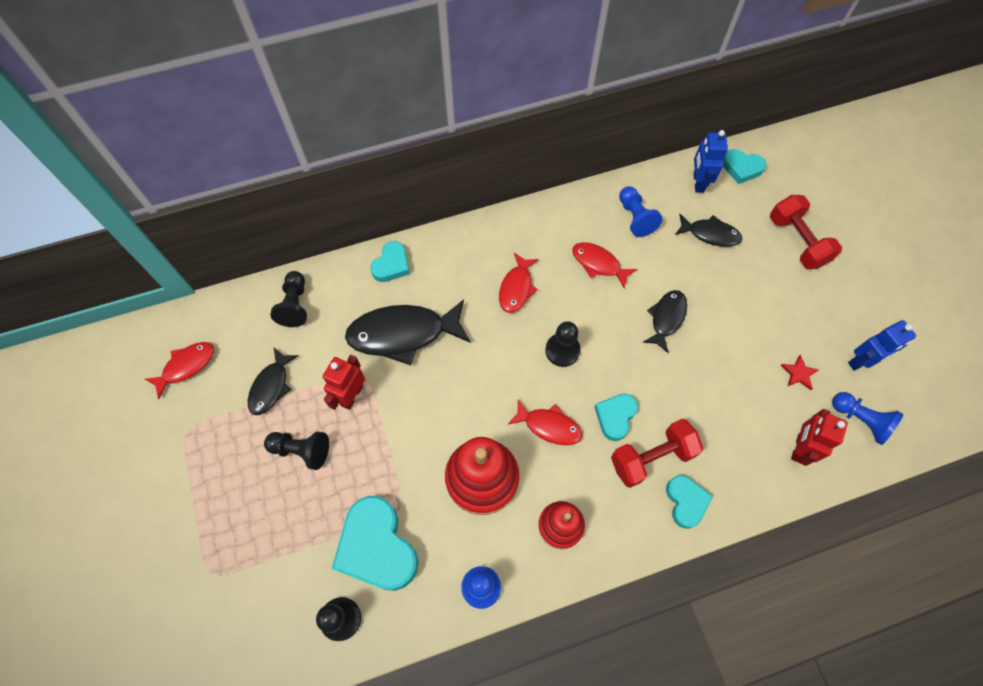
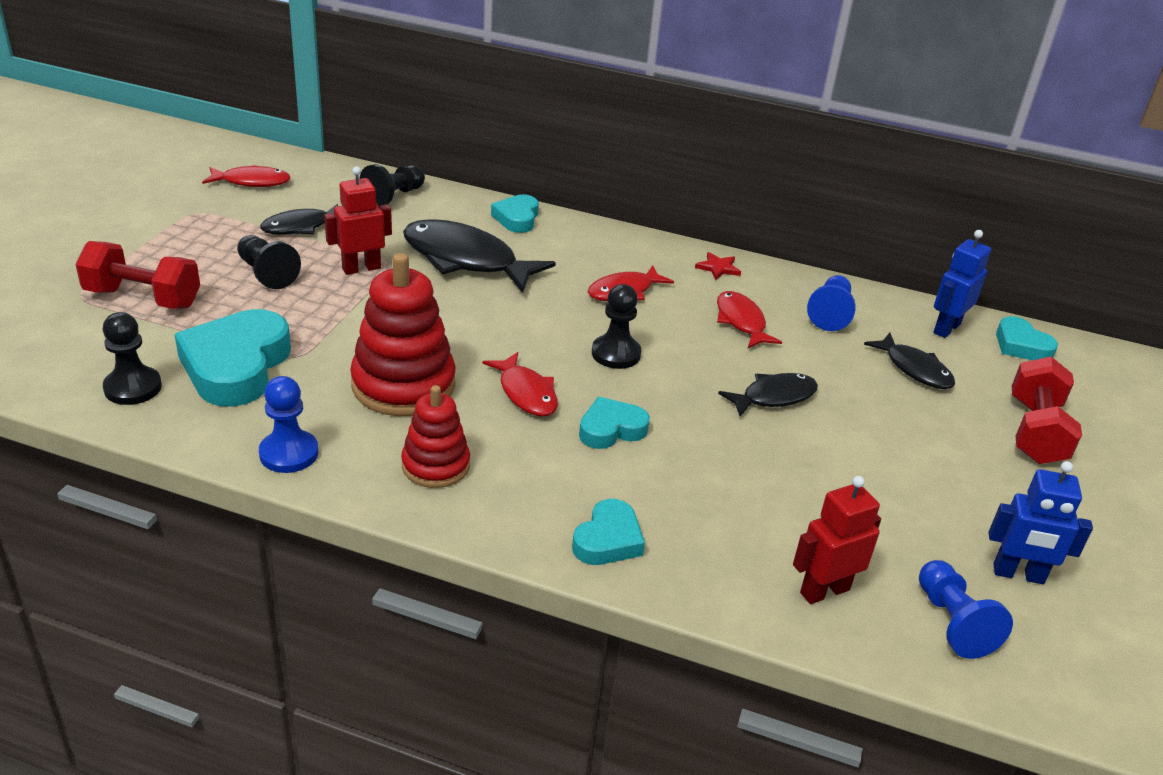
camera: 35 degrees right, 30 degrees down
turquoise heart [370,241,410,282] -> turquoise heart turned 120 degrees clockwise [491,194,539,233]
red dumbbell [611,418,703,488] -> red dumbbell moved to [75,241,200,309]
red star [781,355,819,390] -> red star moved to [695,252,741,280]

